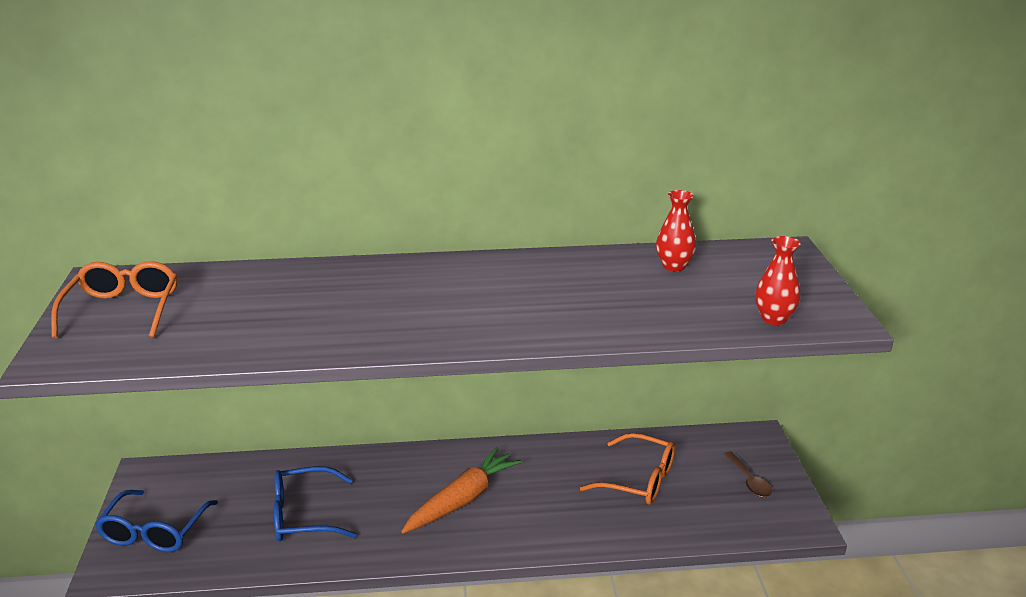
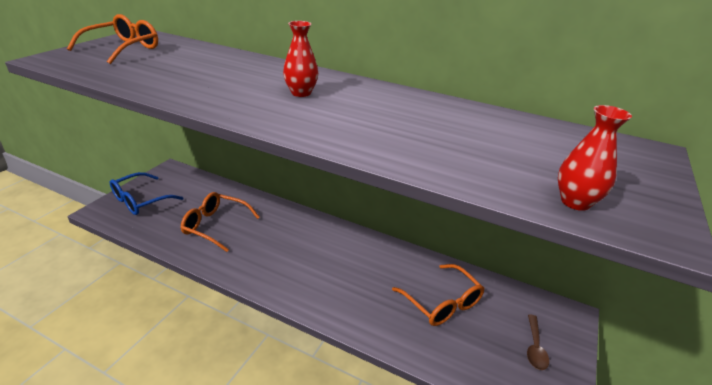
camera: 30 degrees right, 5 degrees up
blue glasses [274,466,357,541] -> orange glasses [181,192,260,252]
orange carrot [401,447,522,534] -> none
red vase [656,190,696,272] -> red vase moved to [283,21,318,97]

